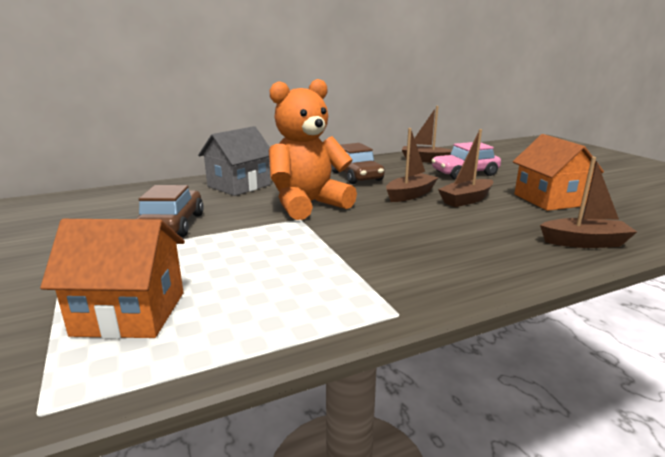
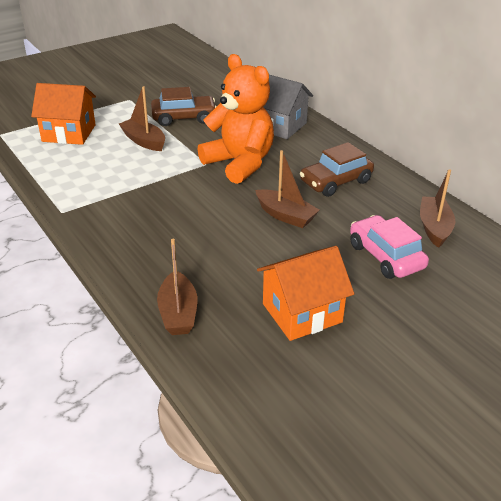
camera: 80 degrees right, 15 degrees up
orange house [40,219,185,339] -> orange house turned 75 degrees counterclockwise [31,83,96,145]
brown boat [438,129,493,207] -> brown boat moved to [119,86,165,151]

